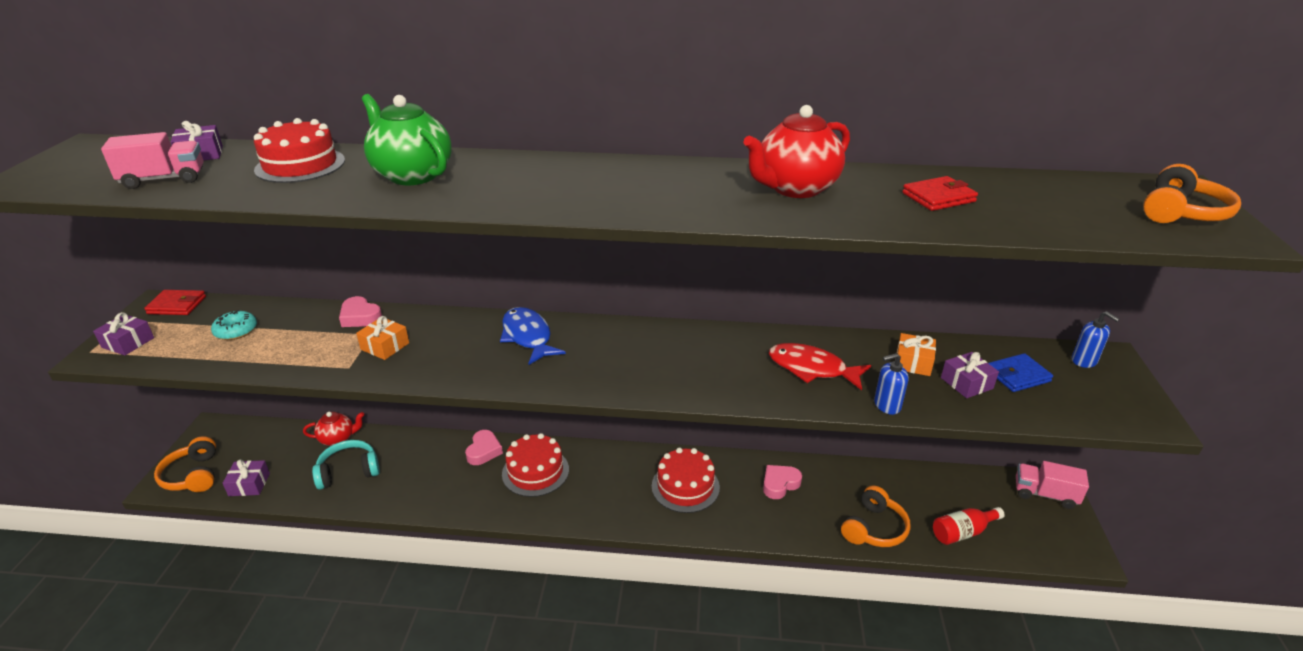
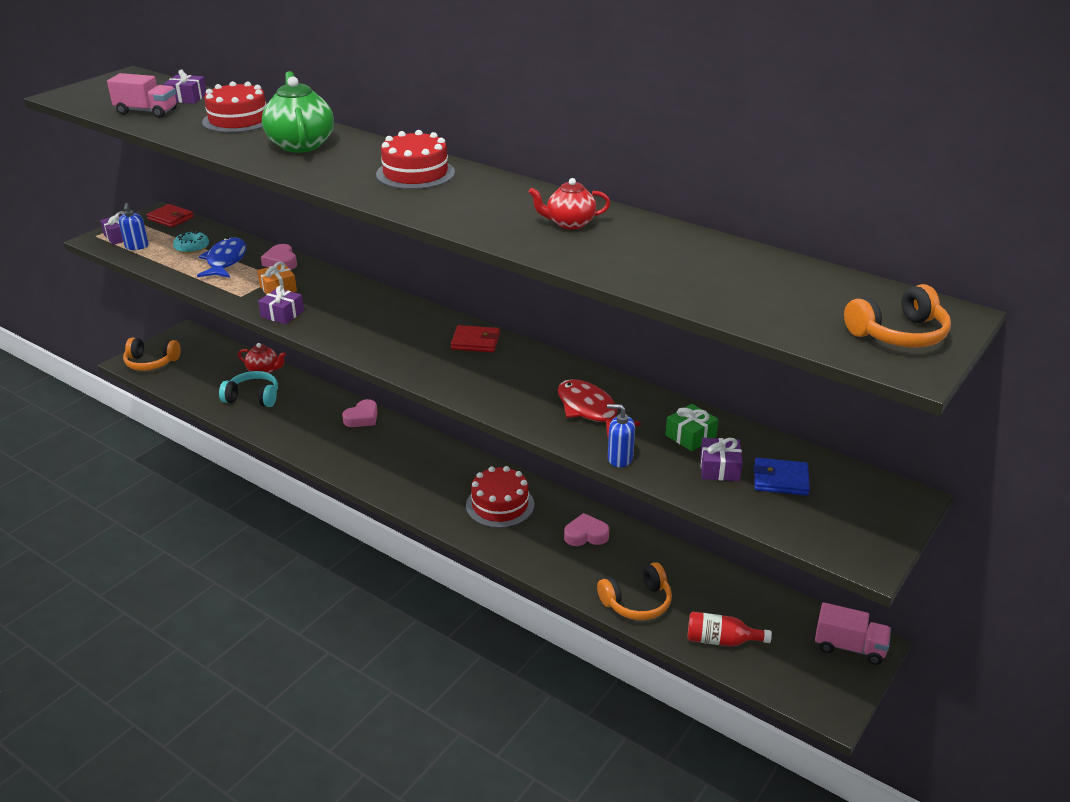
camera: 30 degrees right, 0 degrees up
orange headphones [154,436,216,492] -> orange headphones turned 90 degrees counterclockwise [123,338,181,371]
purple gift [223,459,270,496] -> purple gift moved to [258,286,304,324]
blue fish [500,307,566,365] -> blue fish moved to [197,237,246,278]
red cake [502,433,569,497] -> red cake moved to [376,130,455,190]
red teapot [744,105,850,198] -> red teapot [529,178,610,230], size x0.60
orange gift [895,333,936,376] -> green gift [665,404,719,451]
red wallet [902,176,978,211] -> red wallet moved to [451,325,500,352]
pink truck [1016,461,1089,509] -> pink truck turned 150 degrees clockwise [815,602,891,665]
blue soap dispenser [1072,311,1119,368] -> blue soap dispenser moved to [119,203,149,250]

